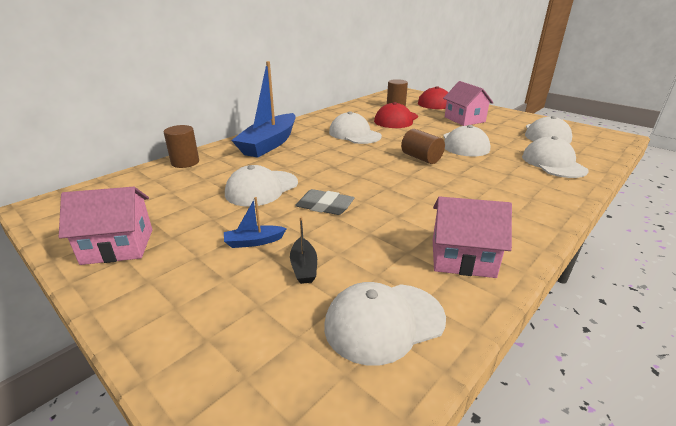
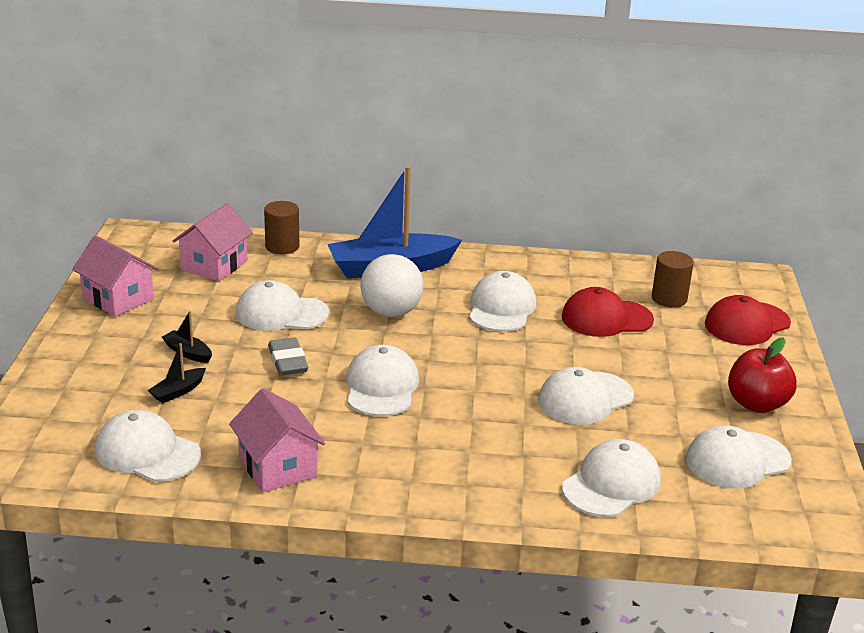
camera: 50 degrees right, 0 degrees up
blue boat [224,197,287,248] -> black boat [162,311,212,363]
brown cylinder [401,129,445,164] -> none
pink house [443,81,494,126] -> pink house moved to [173,203,253,281]
none -> white cap [346,345,419,416]
none -> white ball [360,254,423,317]
none -> red apple [728,337,797,413]

